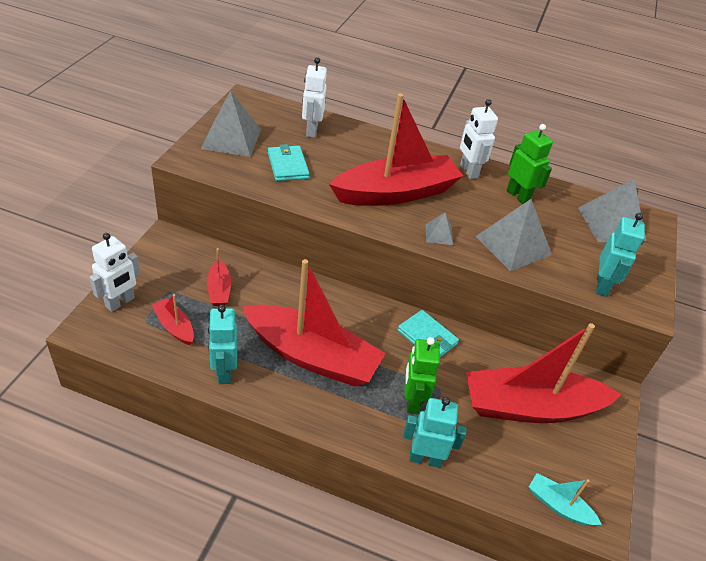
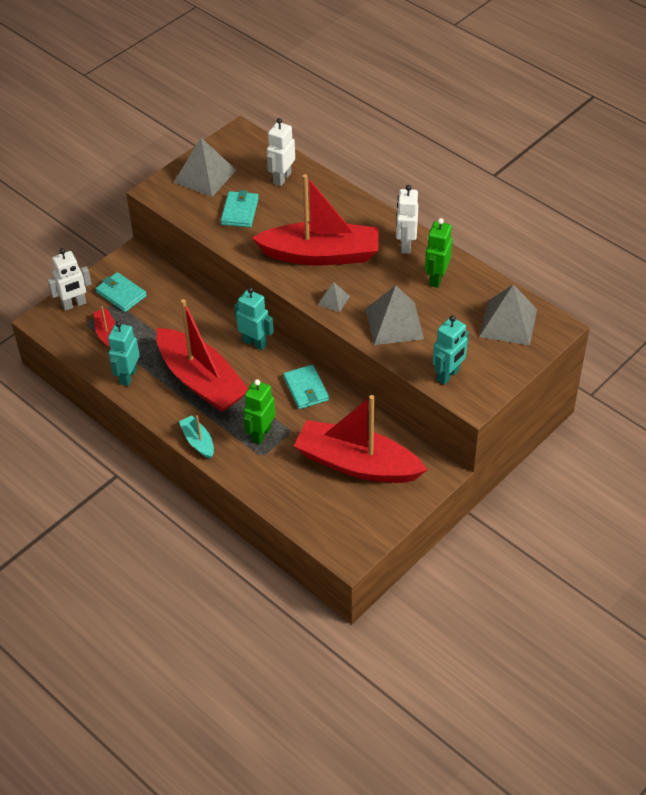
camera: 30 degrees right, 5 degrees up
red boat [207,248,231,306] -> none
turquoise robot [403,397,467,468] -> turquoise robot moved to [234,287,274,350]
green robot [507,124,553,204] -> green robot turned 150 degrees counterclockwise [425,218,452,288]
turquoise boat [529,473,602,526] -> turquoise boat moved to [179,415,214,459]
none -> turquoise wallet [95,272,147,312]

